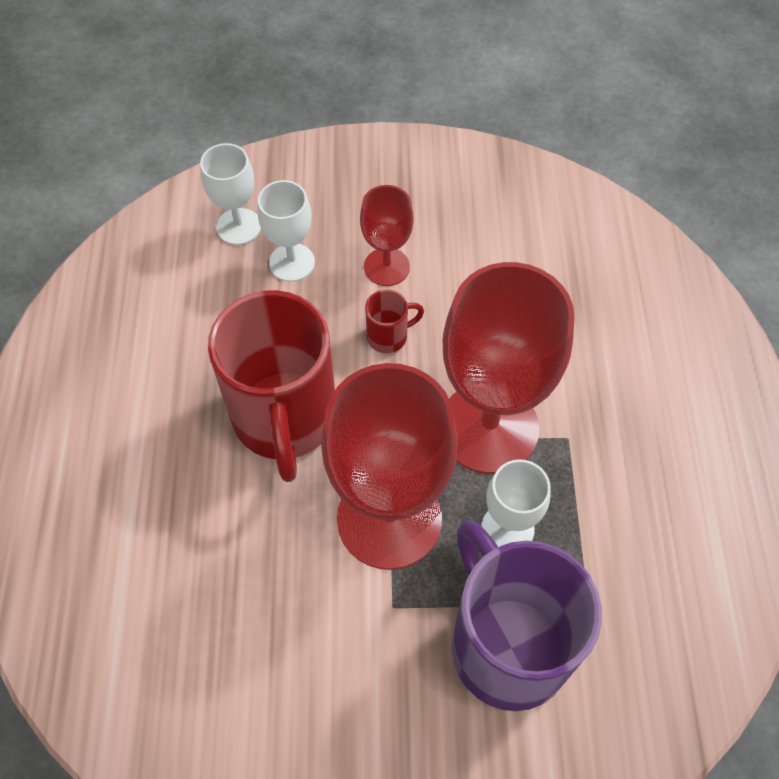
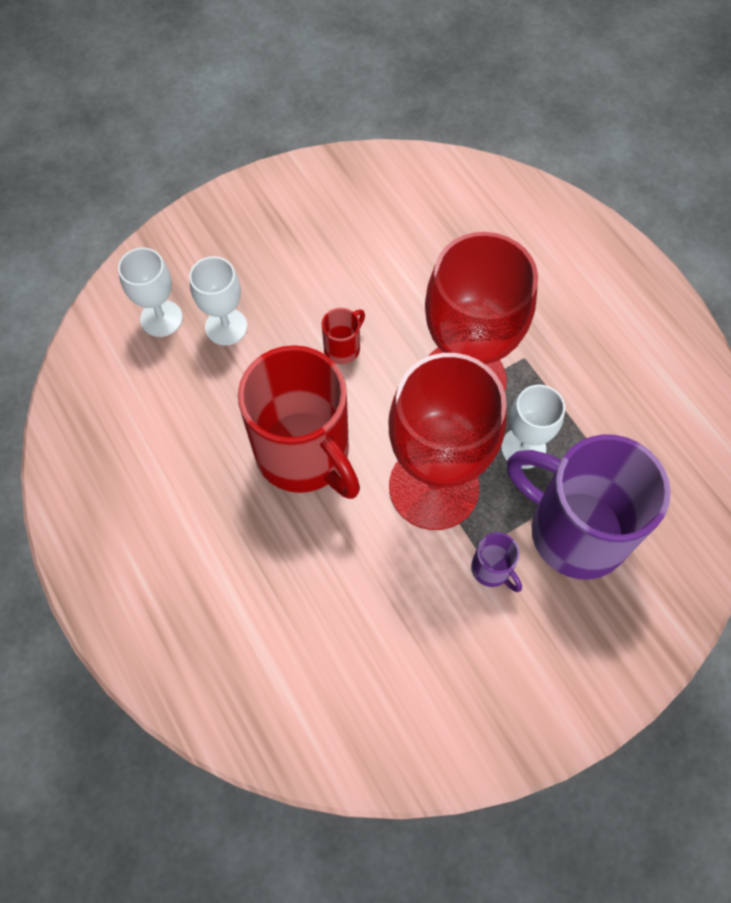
camera: 30 degrees left, 5 degrees up
red goblet [360,185,414,286] -> none
none -> purple mug [471,532,522,592]

